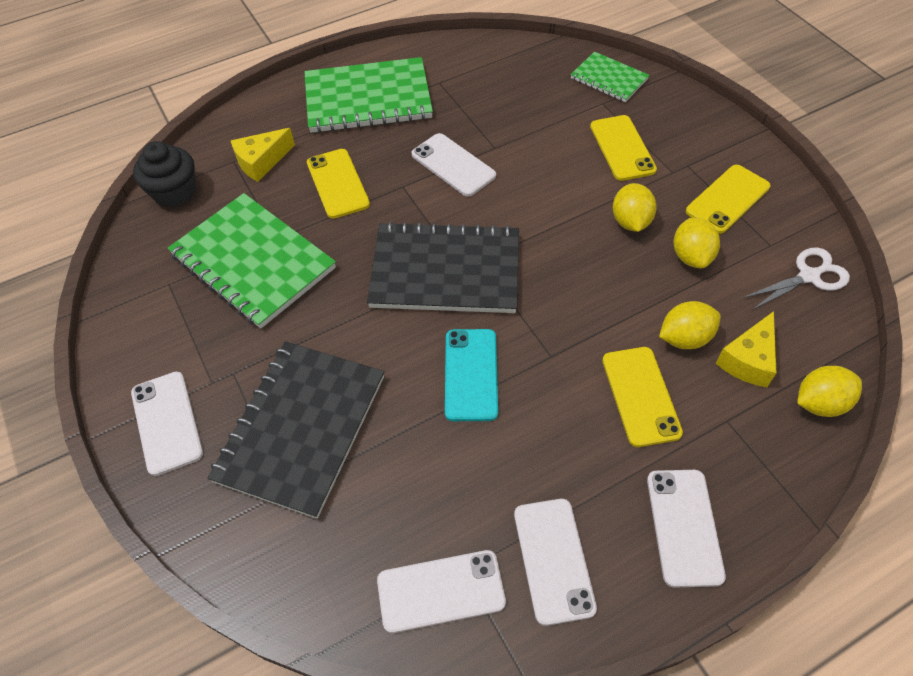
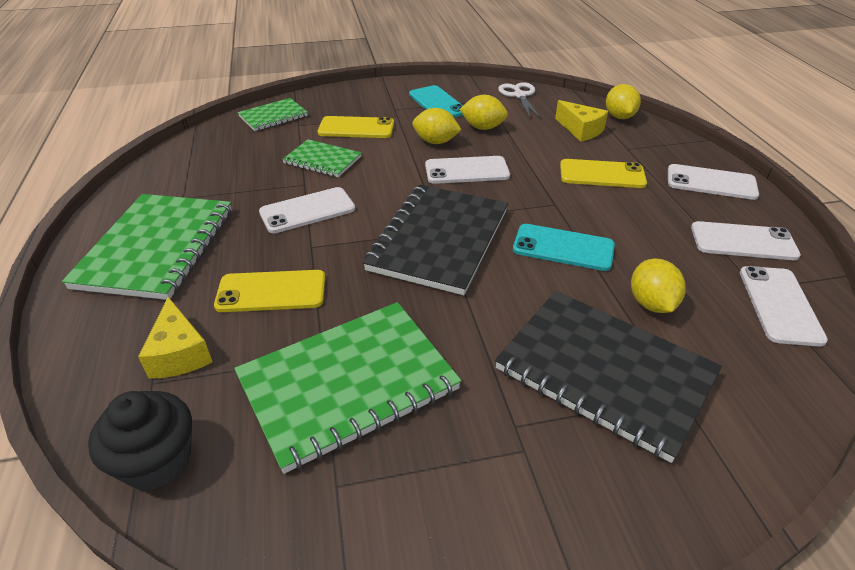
camera: 75 degrees left, 15 degrees down
white phone [131,372,203,476] -> white phone moved to [425,156,510,184]
yellow lemon [659,301,721,349] -> yellow lemon moved to [631,259,686,313]
yellow phone [686,165,770,234] -> turquoise phone [409,85,463,118]
none -> green notebook [282,139,362,177]

